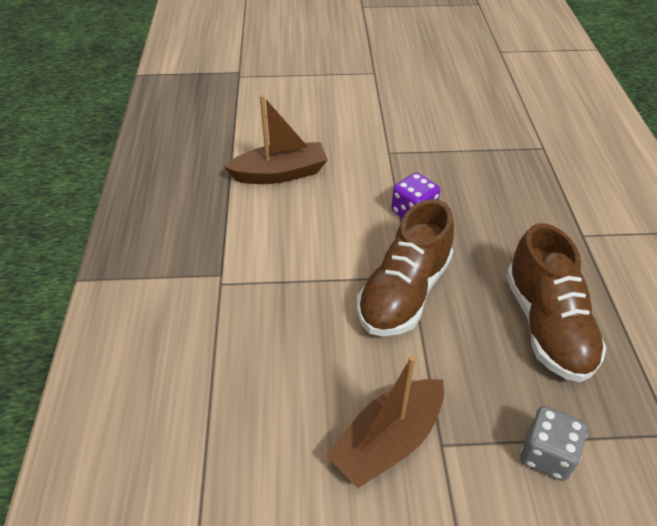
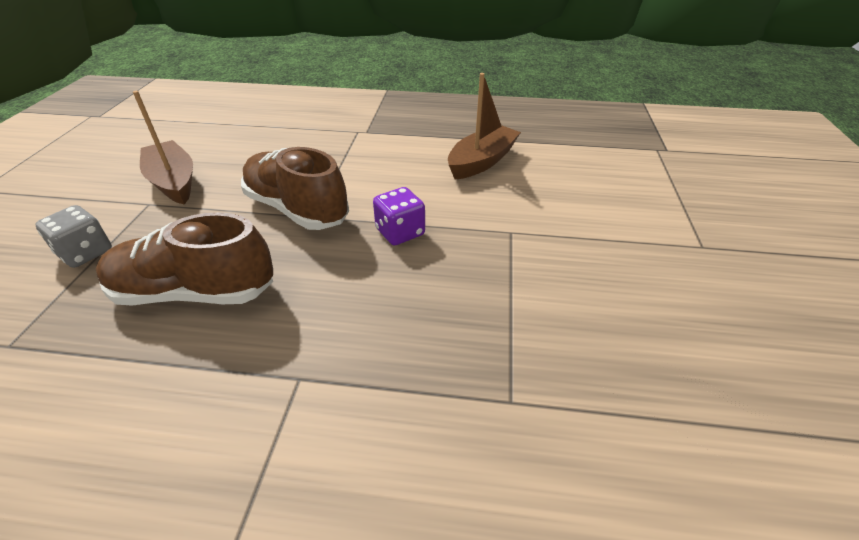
camera: 100 degrees right, 5 degrees down
brown boat [224,95,328,184] -> brown boat turned 135 degrees counterclockwise [448,73,521,180]

